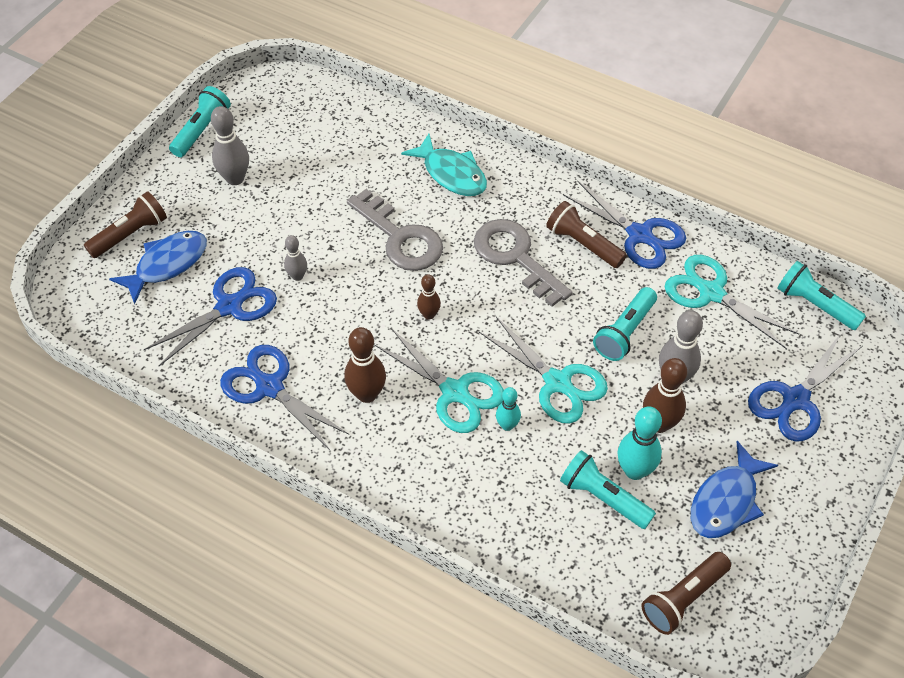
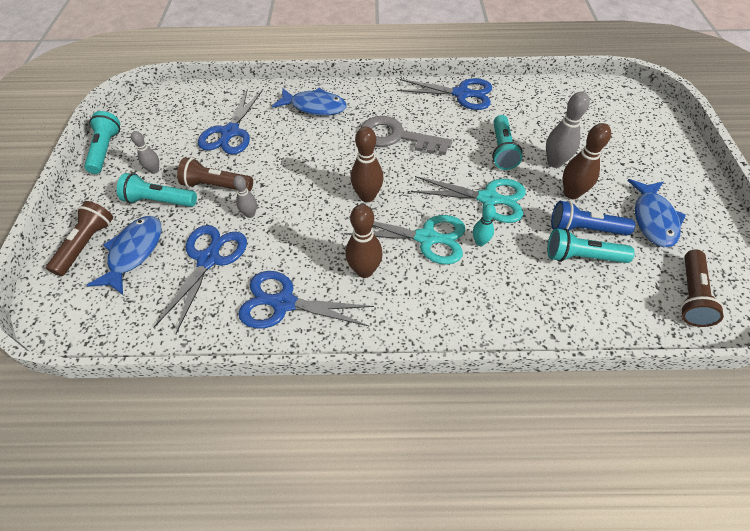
camera: 30 degrees left, 0 degrees up
grey bowling pin [211,106,249,185] -> grey bowling pin [131,131,159,174], size x0.60
grey key [347,189,443,271] -> none
turquoise fish [401,134,487,196] -> blue fish [272,88,347,116]
brown bowling pin [417,274,441,320] -> brown bowling pin [351,127,384,202], size x1.67
brown flashlight [546,201,627,268] -> brown flashlight moved to [177,157,253,191]
turquoise bowling pin [617,406,662,480] -> blue flashlight [551,201,635,235]
turquoise scissors [665,255,799,349] -> none
blue scissors [748,333,862,442] -> blue scissors moved to [198,89,263,155]
turquoise flashlight [777,261,866,330] -> turquoise flashlight moved to [117,173,197,207]

